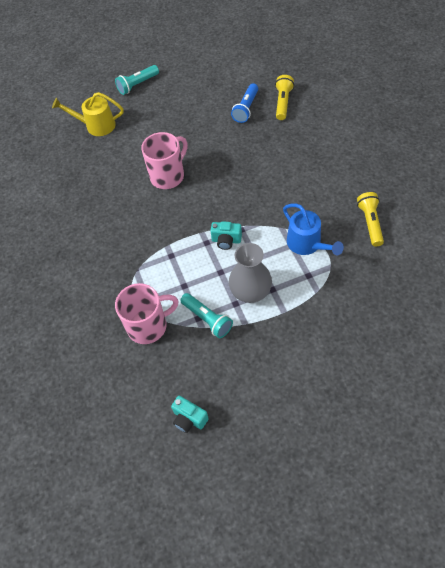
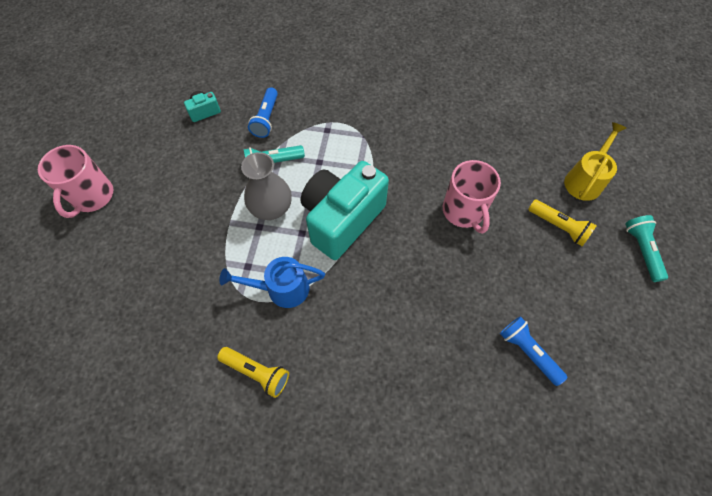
camera: 115 degrees right, 5 degrees up
pink mug [115,283,179,344] -> pink mug moved to [38,145,113,218]
turquoise camera [210,221,242,250] -> turquoise camera [301,161,389,260], size x2.45
yellow flashlight [275,75,294,120] -> yellow flashlight moved to [528,199,597,246]
none -> blue flashlight [248,87,278,138]

